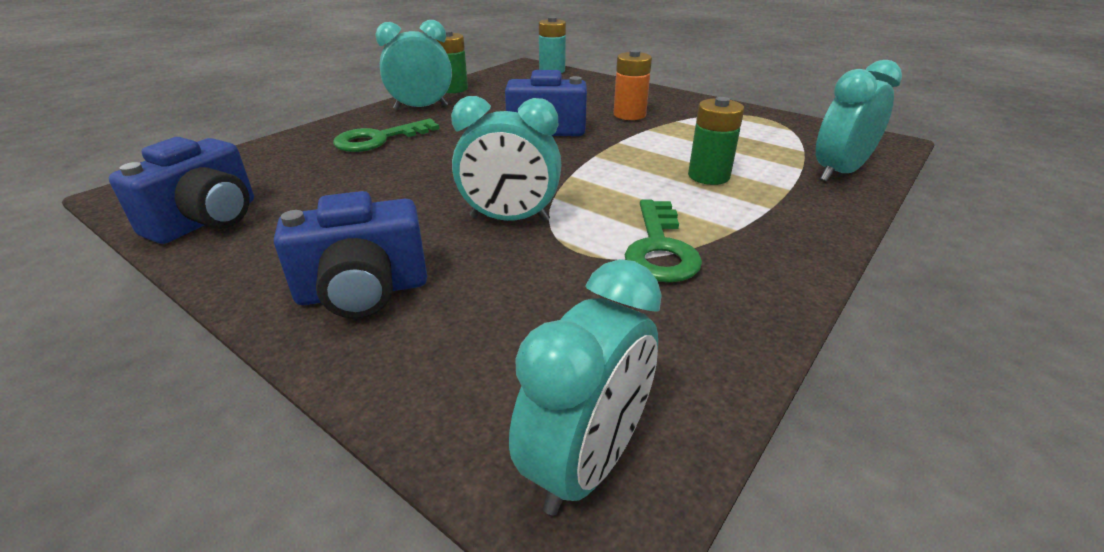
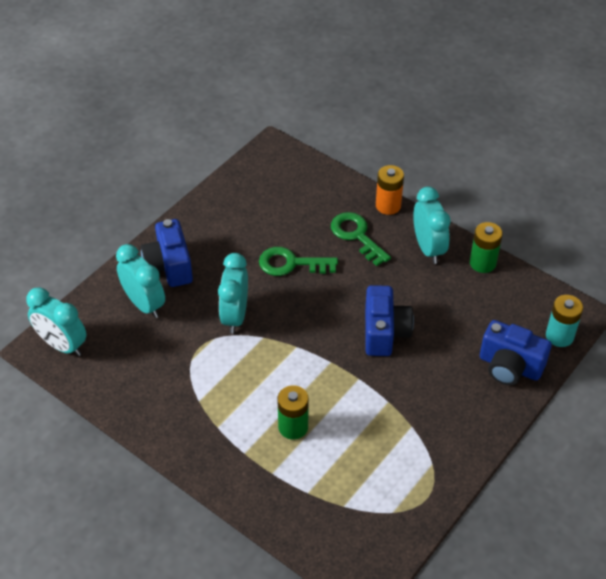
camera: 90 degrees right, 15 degrees up
blue camera [109,137,254,244] -> blue camera moved to [480,320,552,385]
orange battery [614,50,652,120] -> orange battery moved to [376,165,404,215]
green key [625,200,702,283] -> green key moved to [259,247,338,276]
turquoise clock [816,60,902,182] -> turquoise clock moved to [116,244,165,318]

